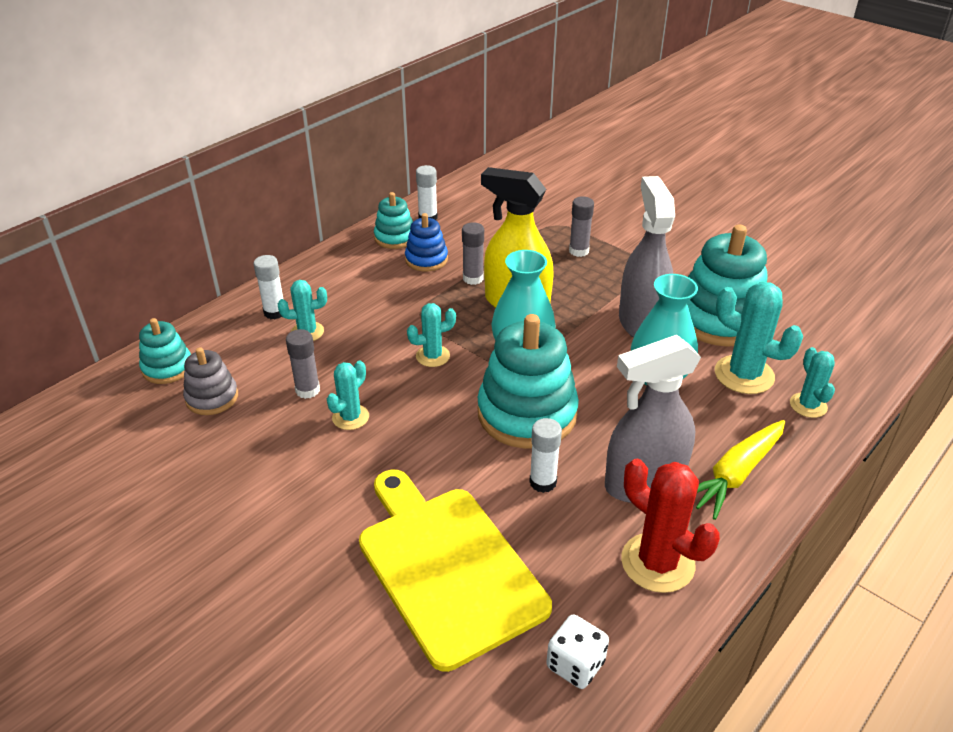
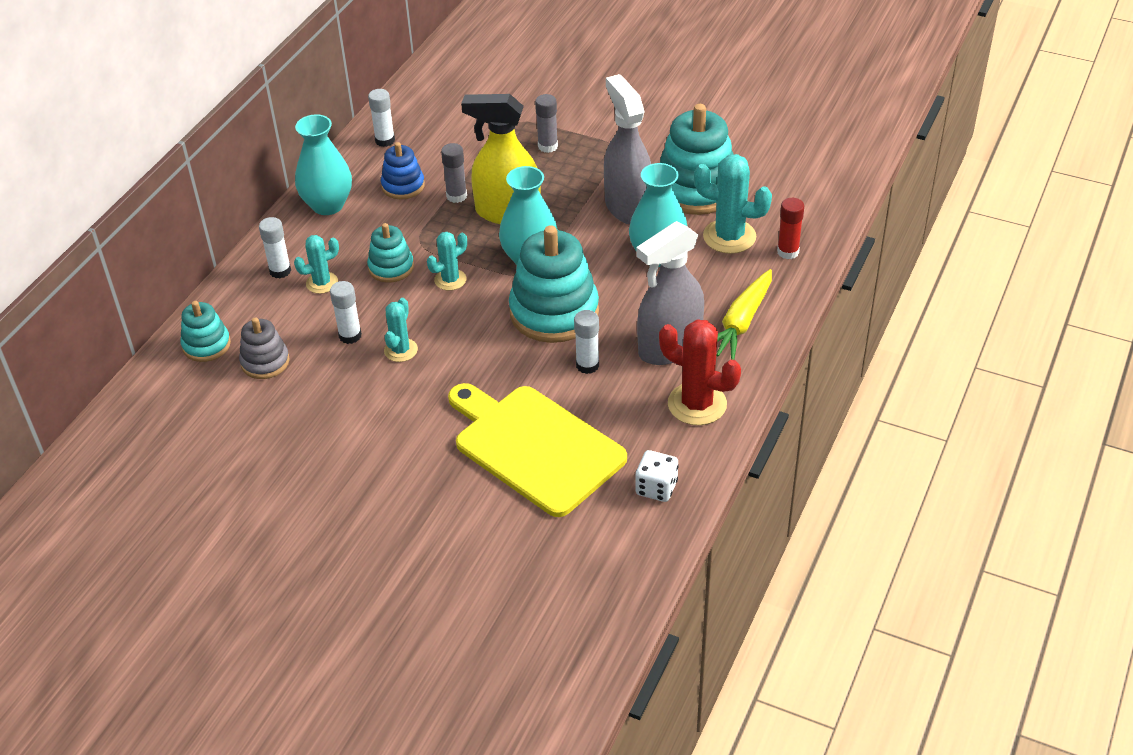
camera: 15 degrees left, 5 degrees up
grey glue stick [286,329,320,399] -> white glue stick [330,281,362,344]
turquoise stacking toy [374,192,413,249] -> turquoise stacking toy moved to [367,223,414,283]
turquoise cactus [790,347,835,418] -> red glue stick [777,198,804,259]
none -> turquoise vase [295,114,352,215]

